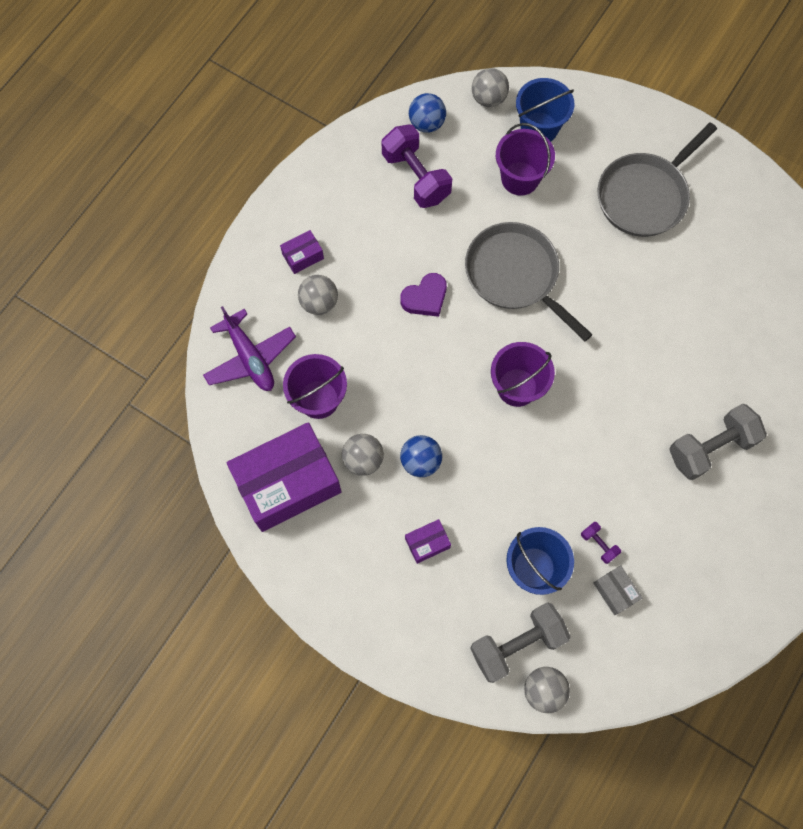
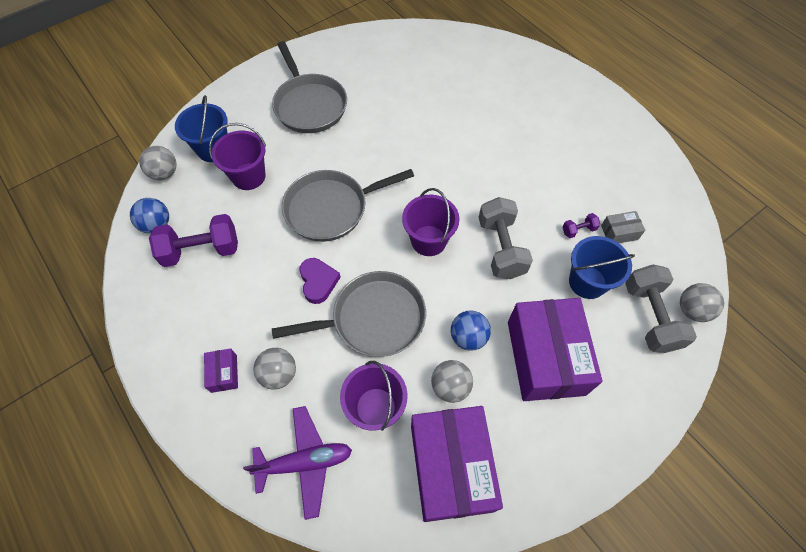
camera: 70 degrees left, 10 degrees down
purple box [405,519,451,564] -> purple box [508,298,603,401], size x2.41
grey dumbbell [669,404,767,480] -> grey dumbbell moved to [479,197,533,279]
none -> grey pan [272,271,426,357]

